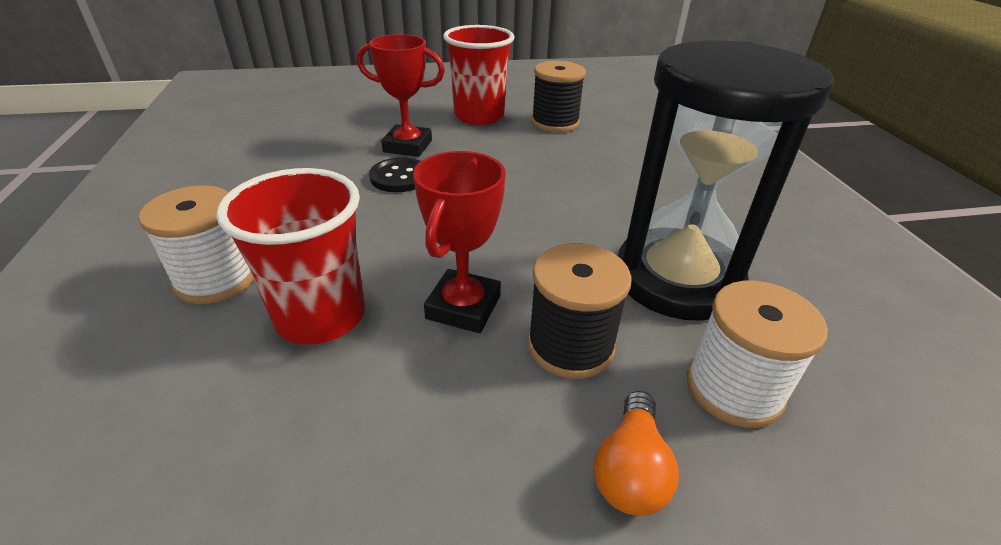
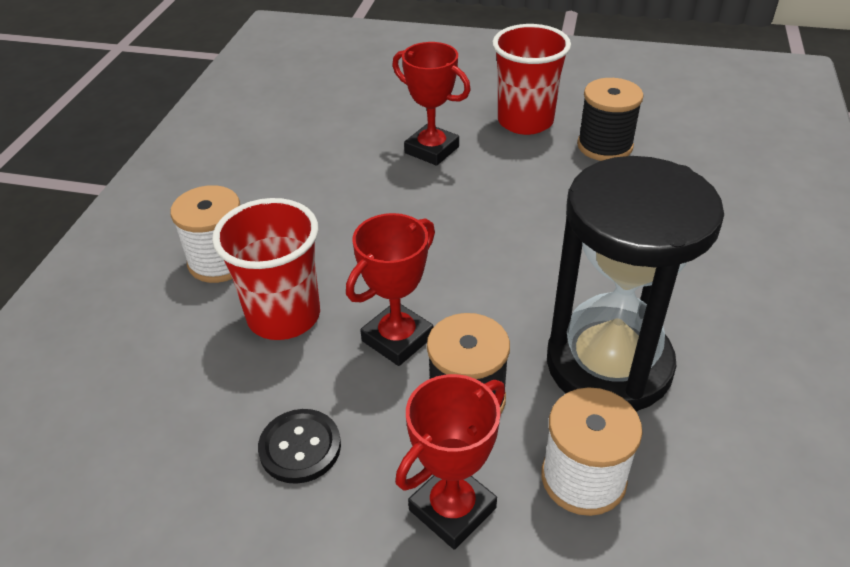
camera: 25 degrees right, 5 degrees up
black button [369,157,421,192] -> black button moved to [258,409,341,484]
orange light bulb [594,391,679,516] -> red trophy [395,374,505,550]

